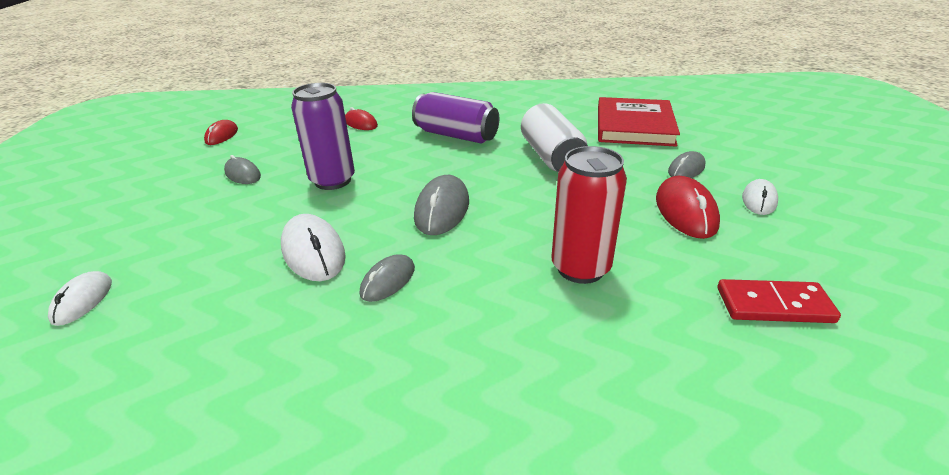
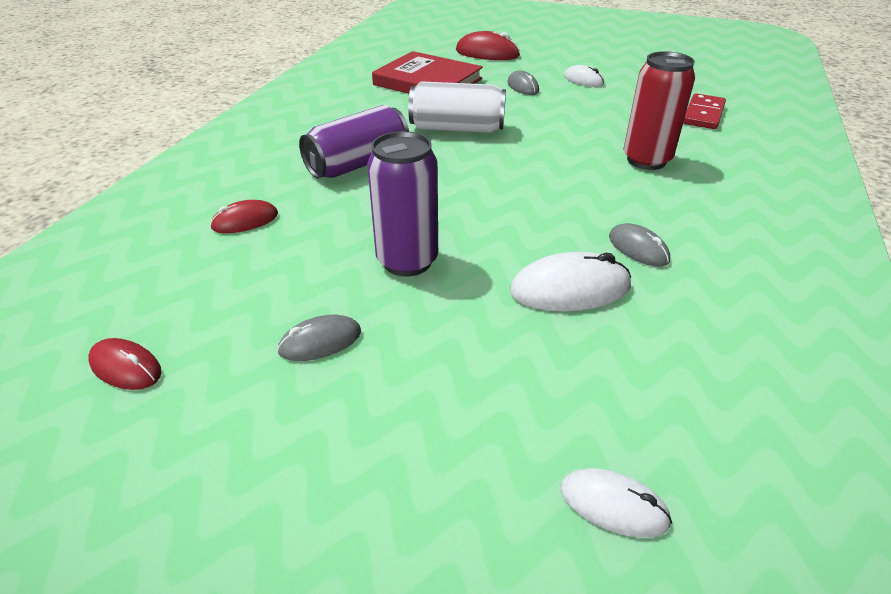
camera: 70 degrees left, 5 degrees up
grey mouse [414,175,469,235] -> none
red mouse [656,176,720,239] -> red mouse moved to [456,31,520,60]

